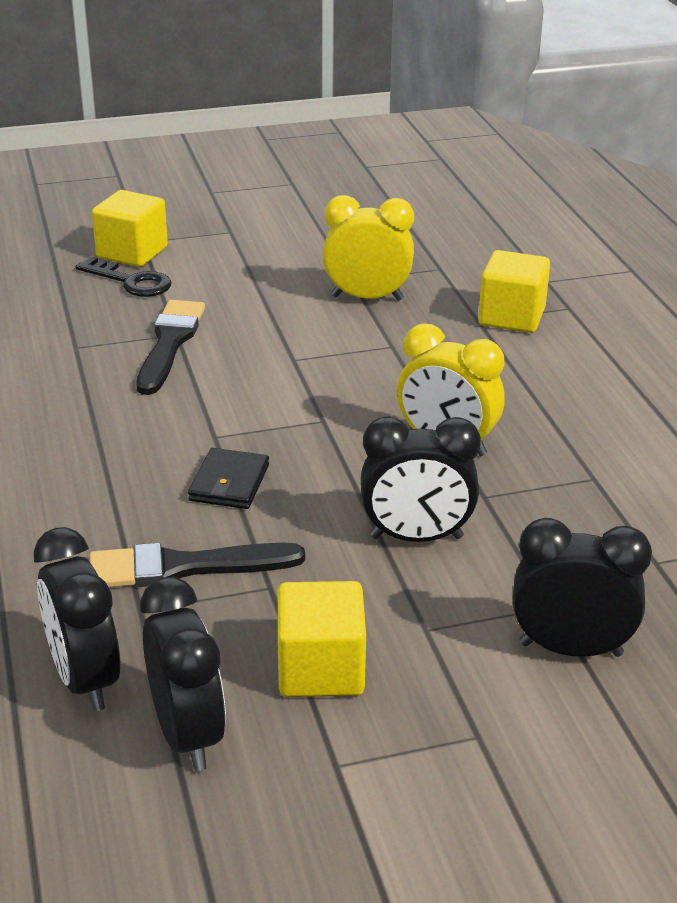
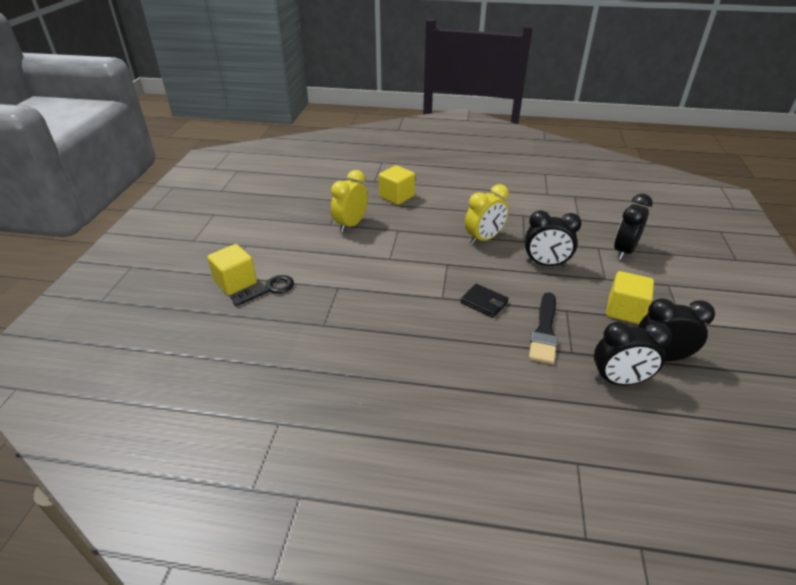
camera: 65 degrees left, 5 degrees up
black brush [137,300,205,395] -> none
black clock [361,416,481,542] -> black clock turned 75 degrees clockwise [525,210,582,267]

